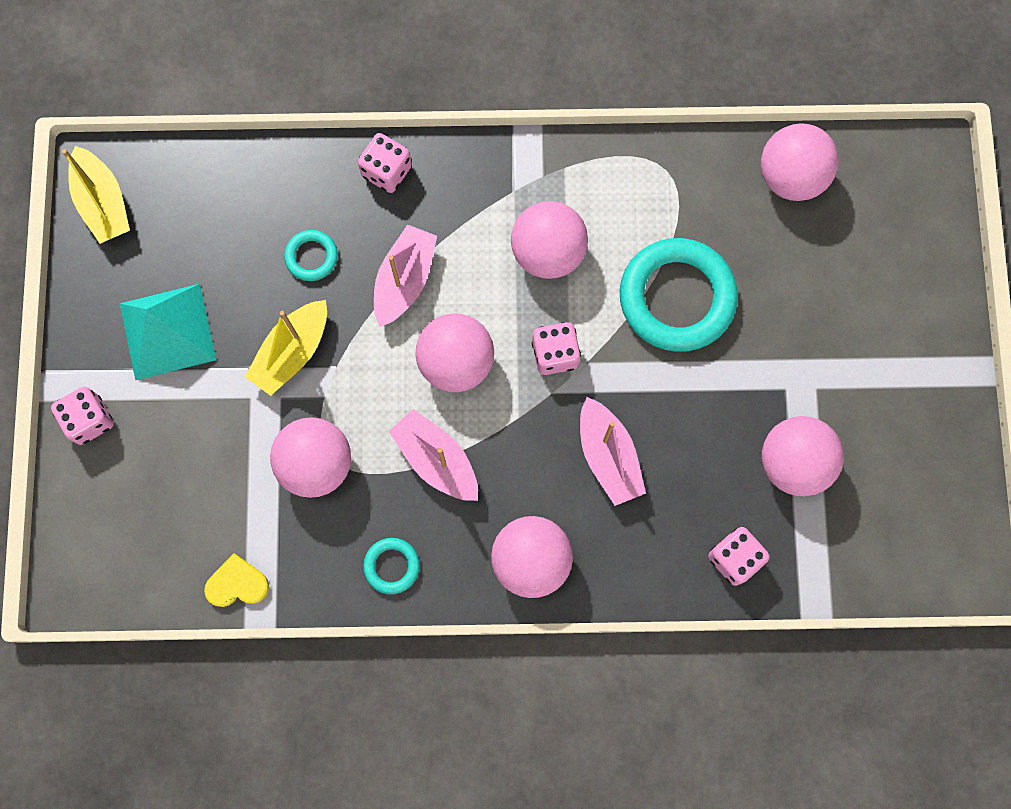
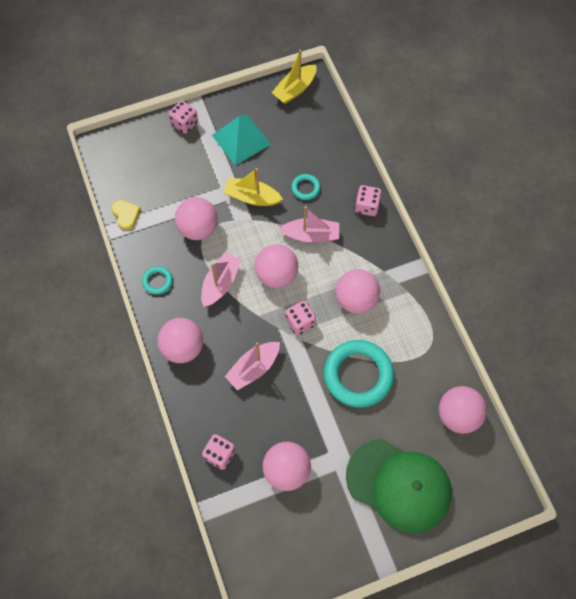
camera: 70 degrees right, 10 degrees down
none -> green cap [346,439,452,533]

